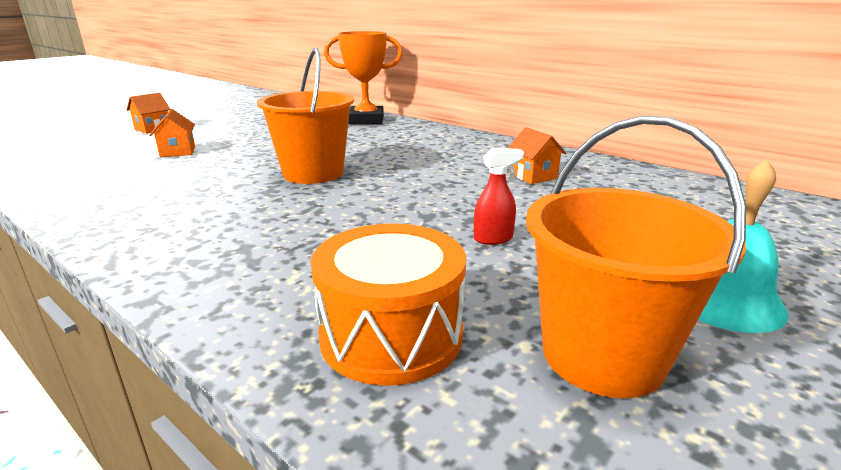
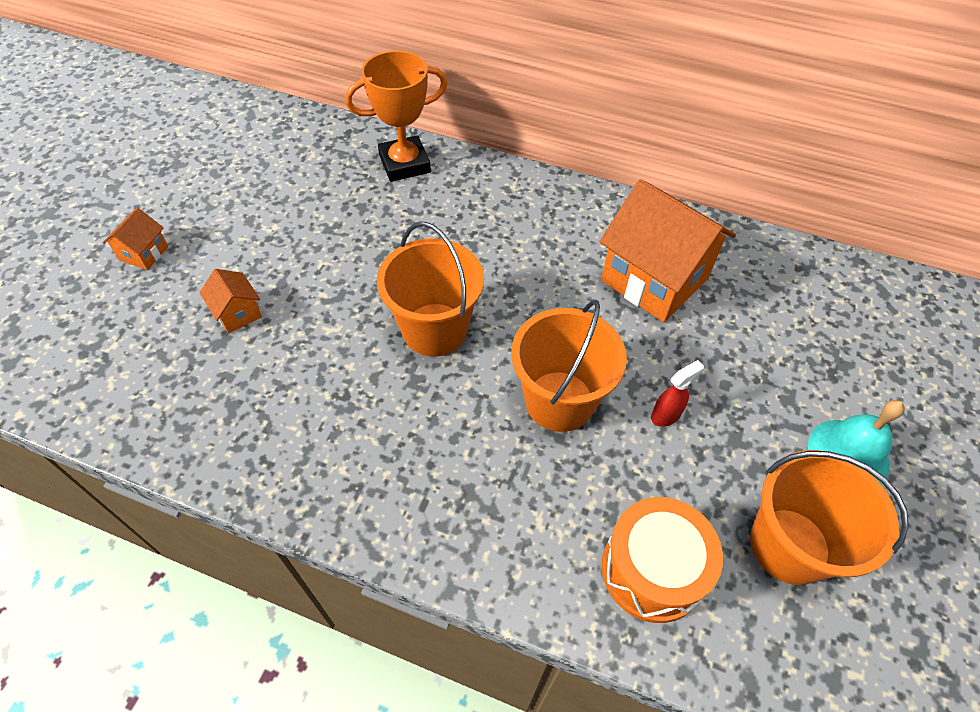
camera: 20 degrees left, 30 degrees up
orange house [508,127,566,184] -> orange house [599,179,736,322], size x2.24
none -> orange bucket [511,300,627,432]

